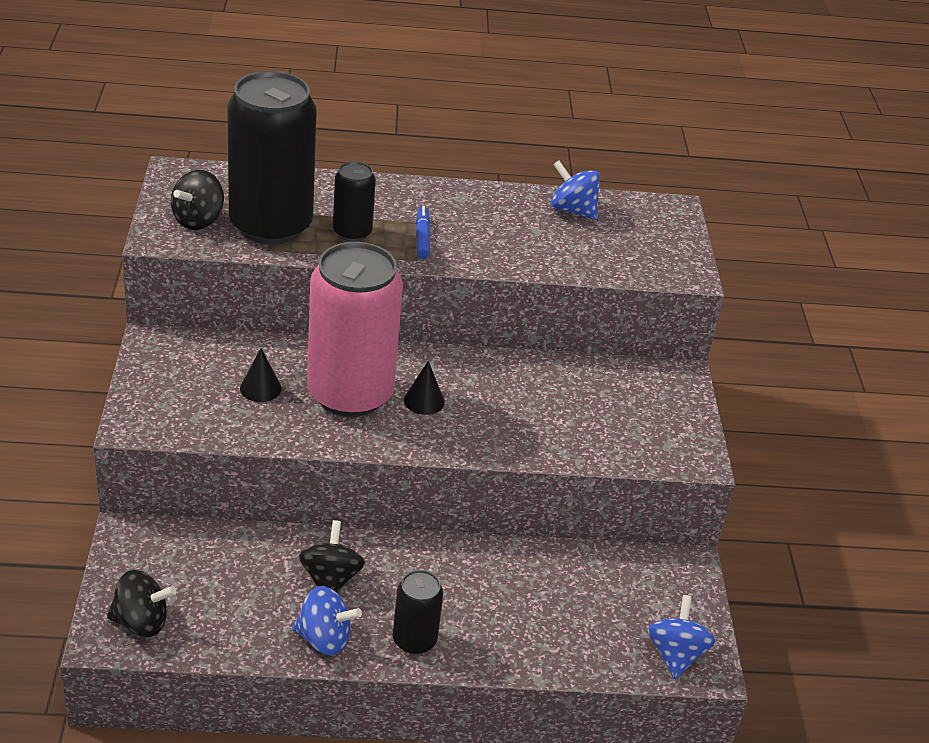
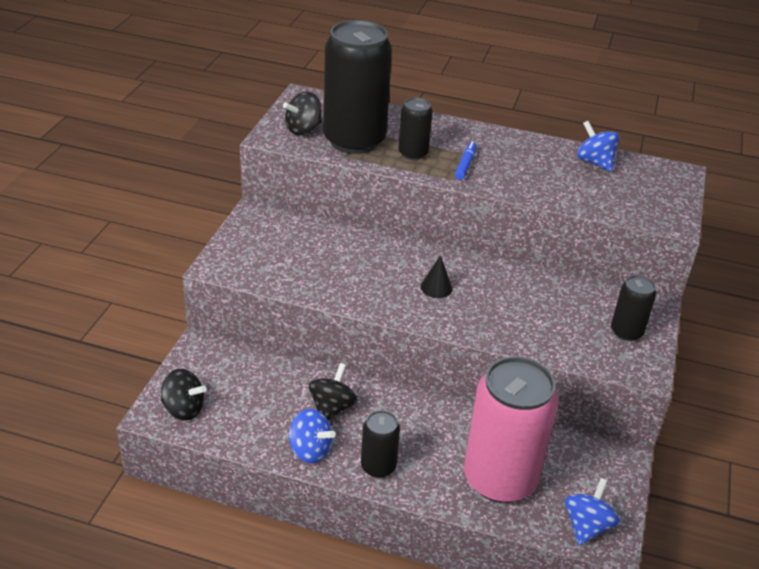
camera: 20 degrees right, 0 degrees up
black cone [240,348,282,402] -> none
pink can [307,242,403,417] -> pink can moved to [464,357,559,503]
none -> black can [611,275,656,341]

